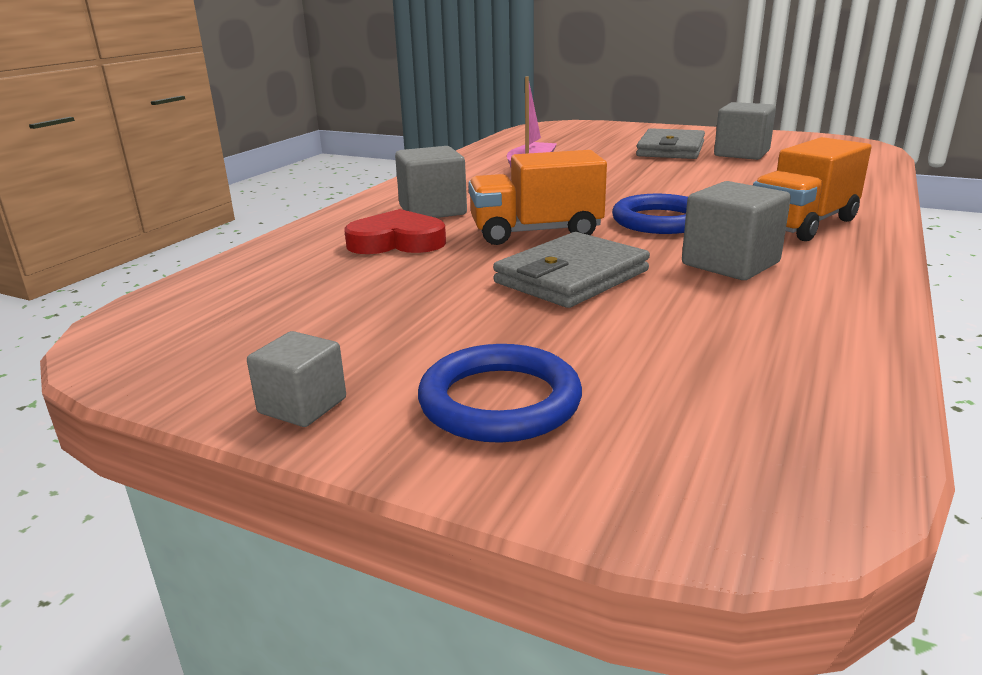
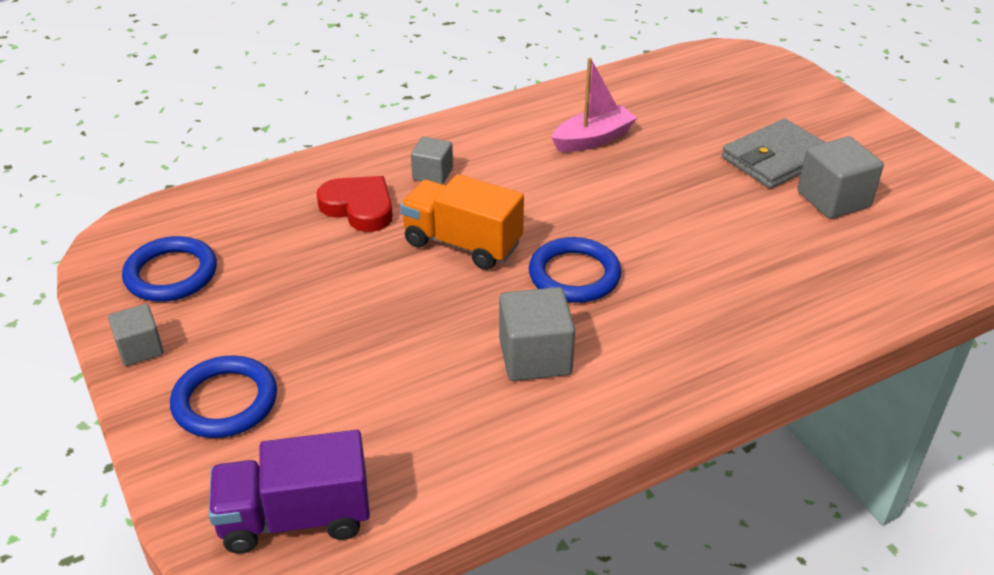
camera: 35 degrees right, 15 degrees up
grey cube [395,146,467,218] -> grey cube [411,137,453,184], size x0.62
grey wallet [493,232,650,308] -> none
orange truck [753,137,872,241] -> none
none -> blue ring [122,236,217,302]
none -> purple truck [208,430,370,554]

